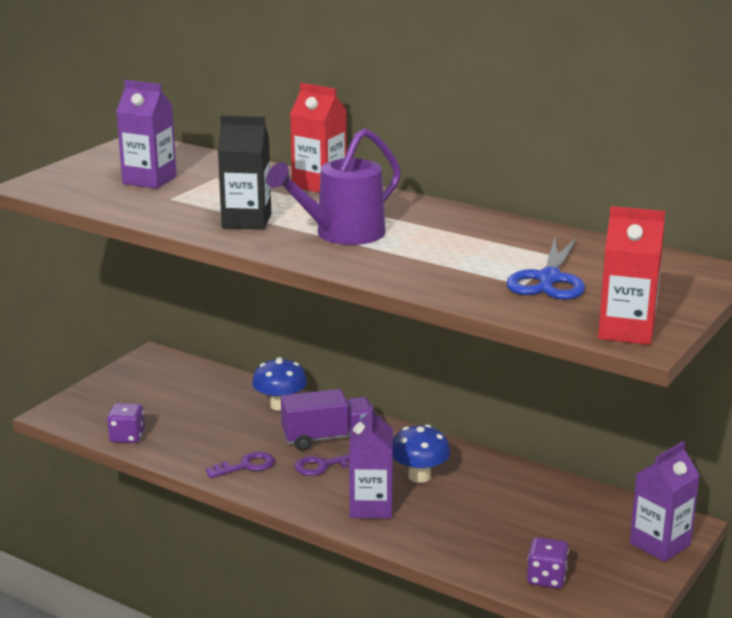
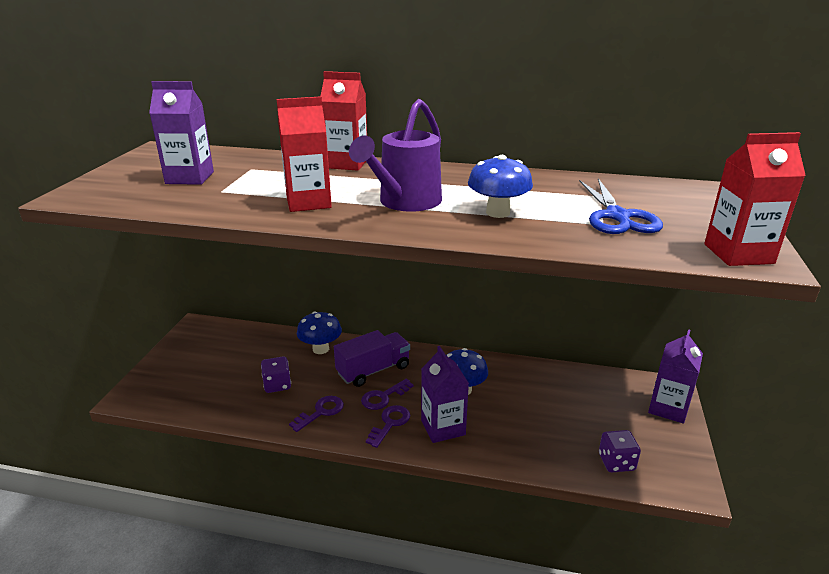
camera: 20 degrees left, 5 degrees up
purple dice [107,403,145,443] -> purple dice moved to [261,357,291,393]
black carton [218,115,271,230] -> red carton [276,96,332,212]
none -> purple key [366,405,410,448]
none -> blue mushroom [468,155,533,218]

